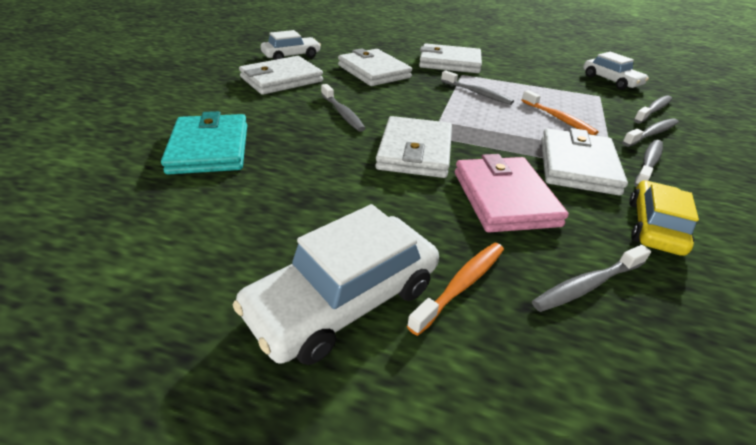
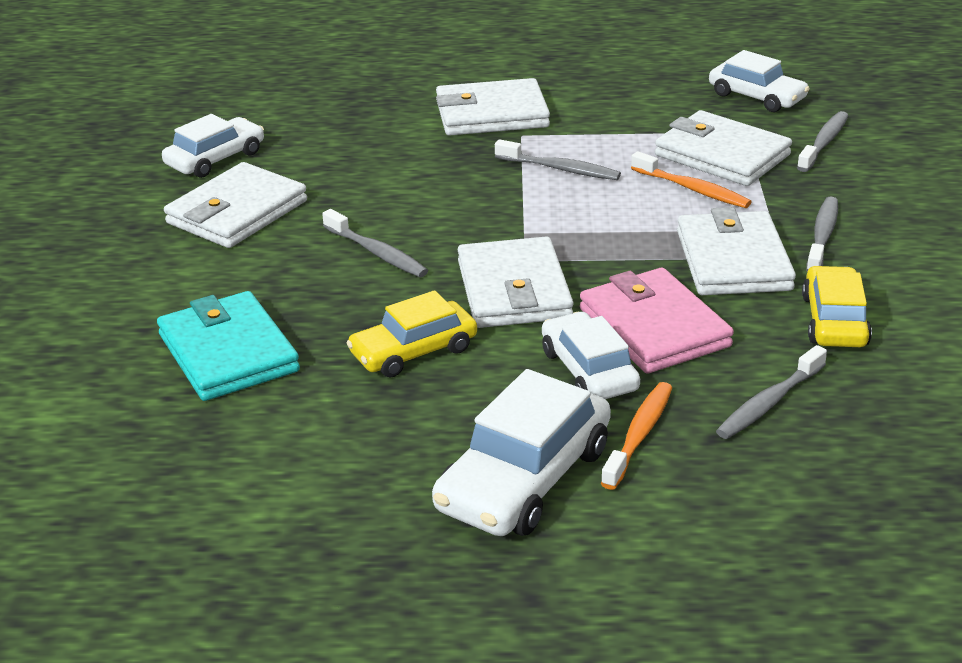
camera: 15 degrees left, 5 degrees down
white wallet [338,48,412,86] -> white wallet moved to [655,110,792,186]
grey toothbrush [622,118,679,147] -> none
none -> yellow car [347,290,477,377]
none -> white car [542,312,640,399]

